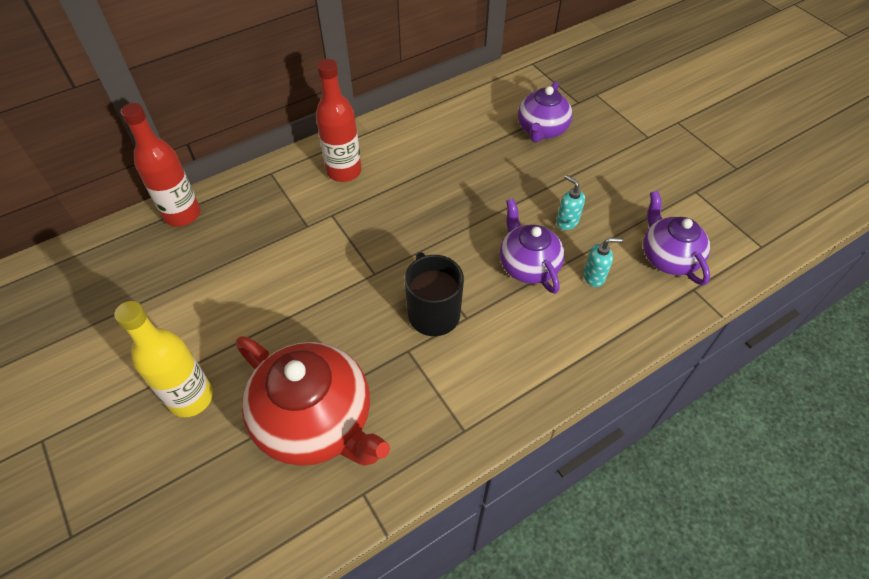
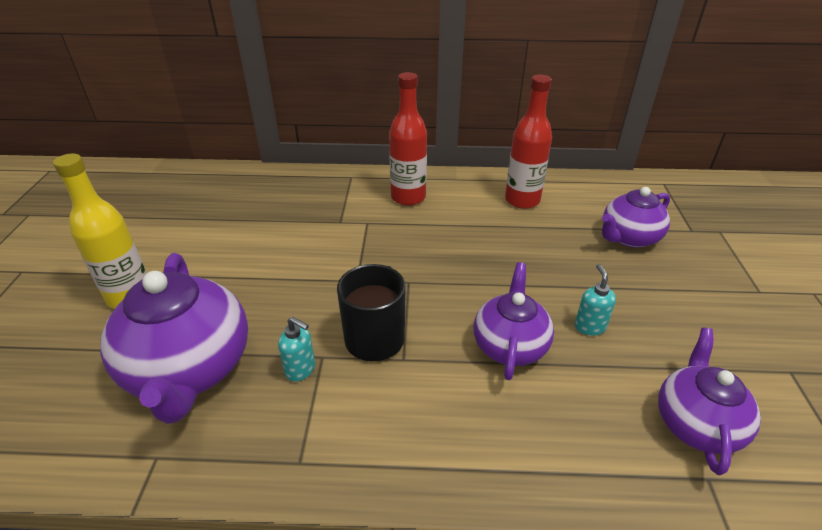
camera: 35 degrees right, 15 degrees down
red bottle [121,103,200,227] -> red bottle moved to [505,75,552,209]
red teapot [236,336,390,466] -> purple teapot [100,253,248,424]
turquoise soap dispenser [583,238,623,287] -> turquoise soap dispenser moved to [278,317,315,382]

